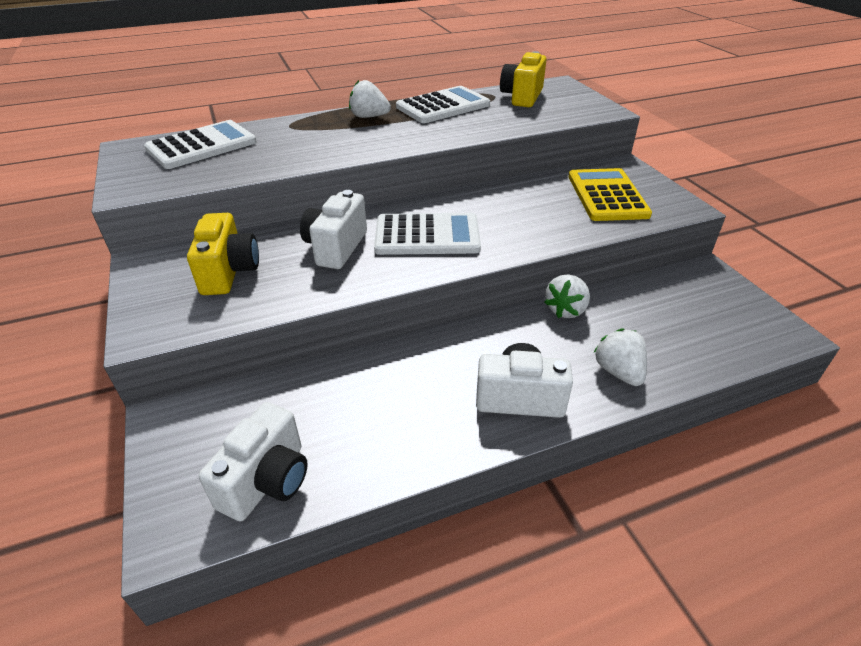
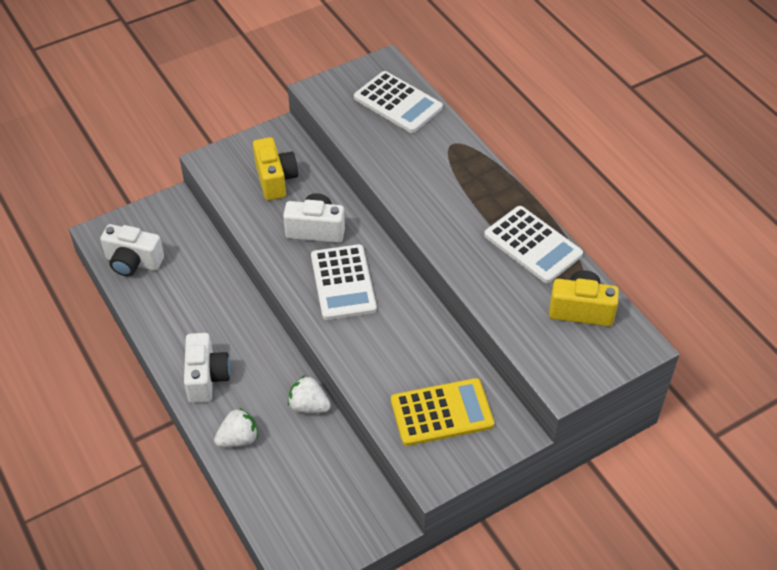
camera: 80 degrees right, 10 degrees up
yellow camera [187,213,259,295] -> yellow camera turned 90 degrees counterclockwise [253,137,298,200]
white strawberry [349,80,391,118] -> none

